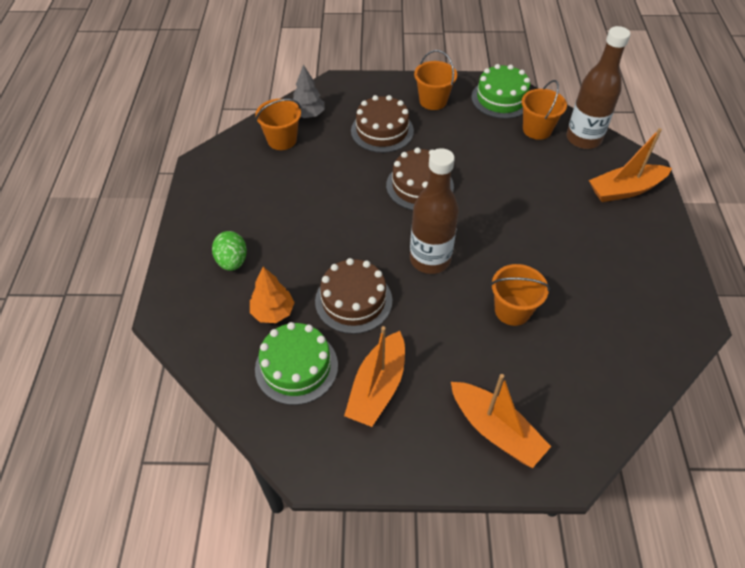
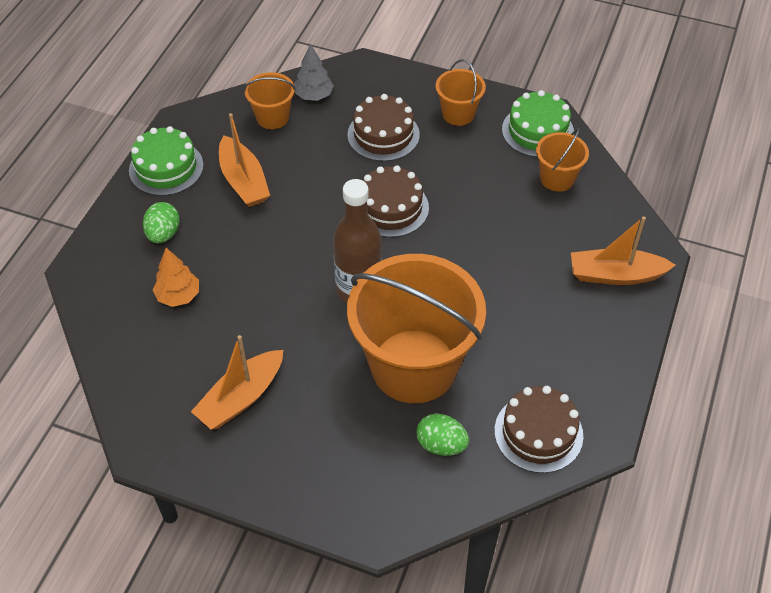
camera: 20 degrees right, 0 degrees up
green cake [255,322,338,405] -> green cake moved to [129,126,204,196]
brown cake [315,258,392,334] -> brown cake moved to [494,386,583,473]
orange boat [451,374,551,468] -> orange boat moved to [219,113,270,207]
orange bucket [491,264,550,326] -> orange bucket [347,254,486,403], size x2.22
brown bottle [566,26,630,149] -> none
none -> green egg [416,413,469,456]

